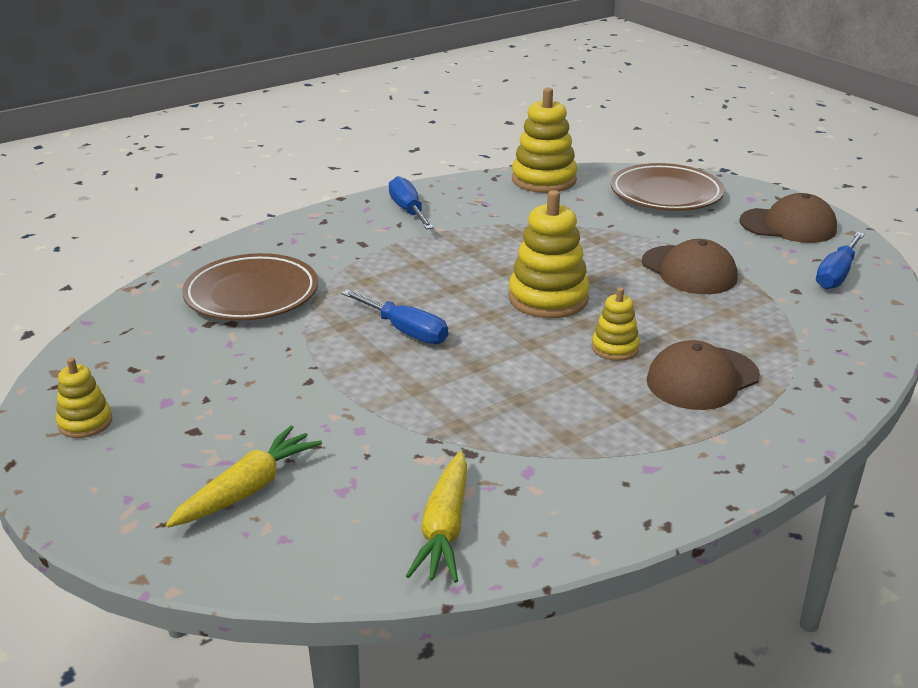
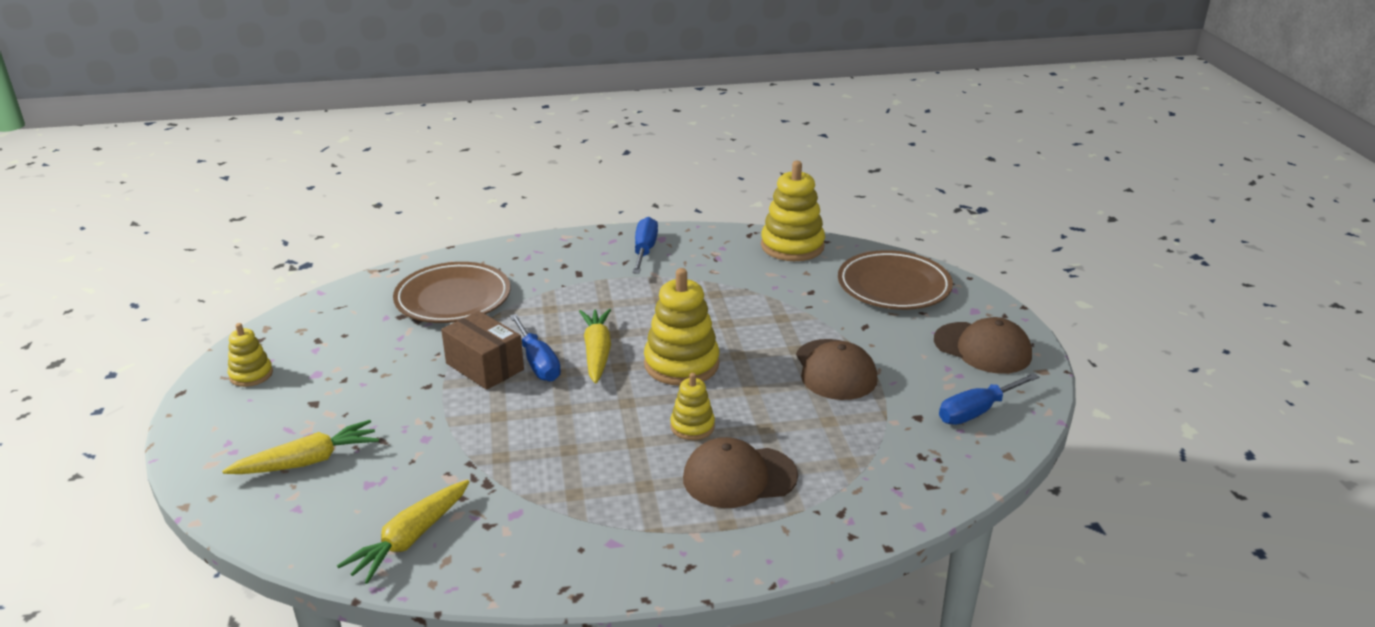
camera: 25 degrees right, 0 degrees up
none -> brown box [441,311,524,390]
none -> yellow carrot [579,309,611,384]

